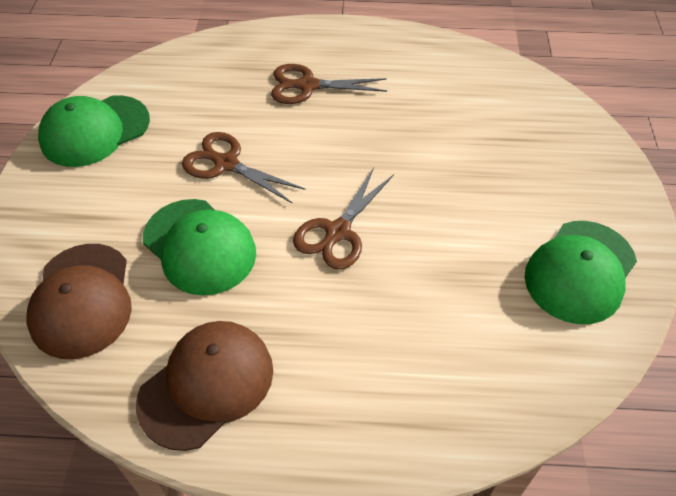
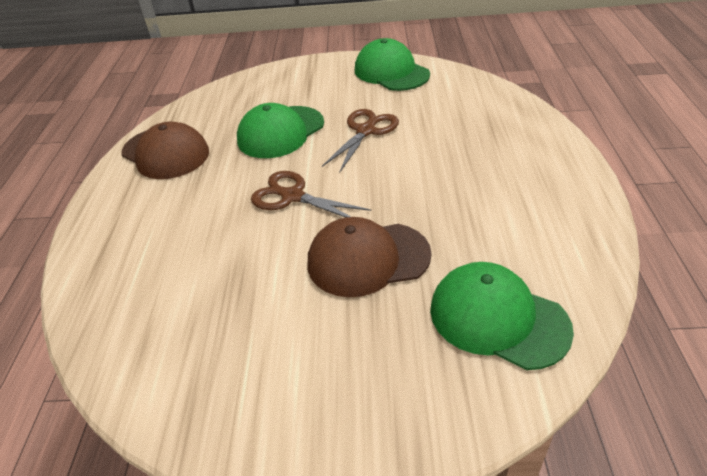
camera: 90 degrees right, 10 degrees down
brown cap [26,244,132,359] -> brown cap moved to [308,217,432,297]
brown scissors [271,64,387,104] -> none
green cap [525,221,637,324] -> green cap moved to [430,262,574,370]

